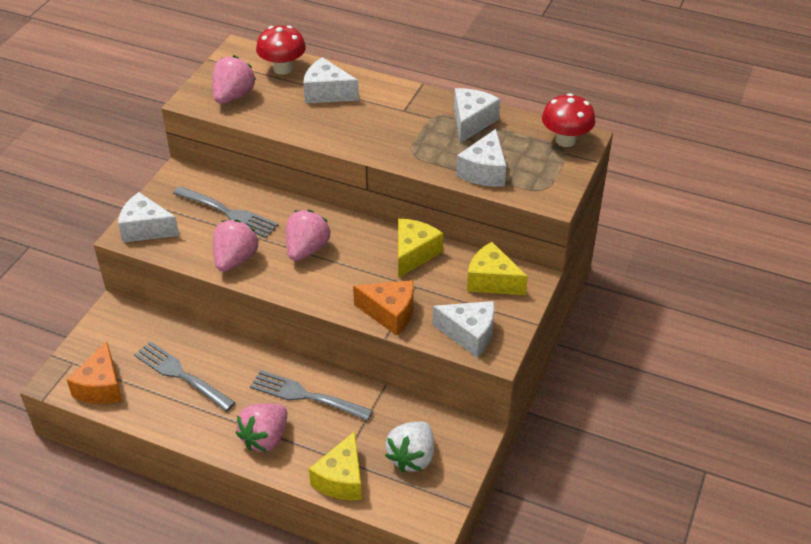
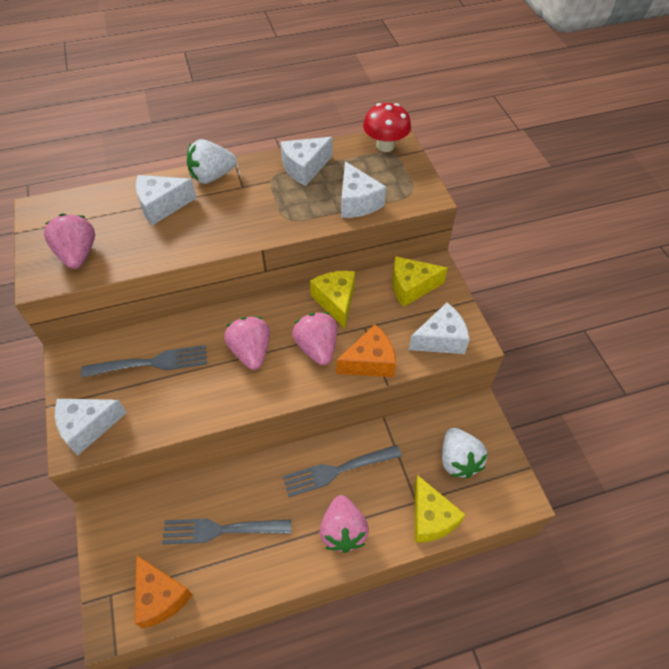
camera: 40 degrees left, 10 degrees up
pink strawberry [213,219,259,272] -> pink strawberry moved to [292,312,337,365]
red mushroom [256,26,306,75] -> none
white cheese [454,88,500,143] -> white cheese turned 105 degrees counterclockwise [280,137,332,186]
none -> white strawberry [187,139,237,184]

